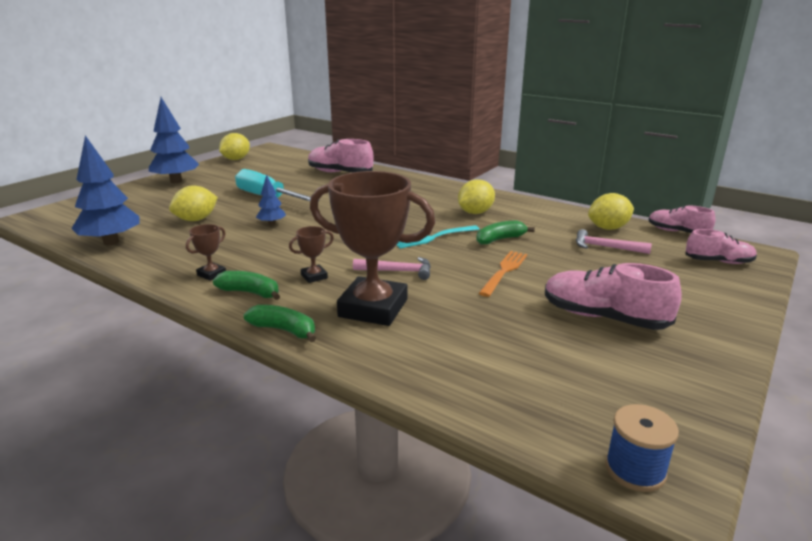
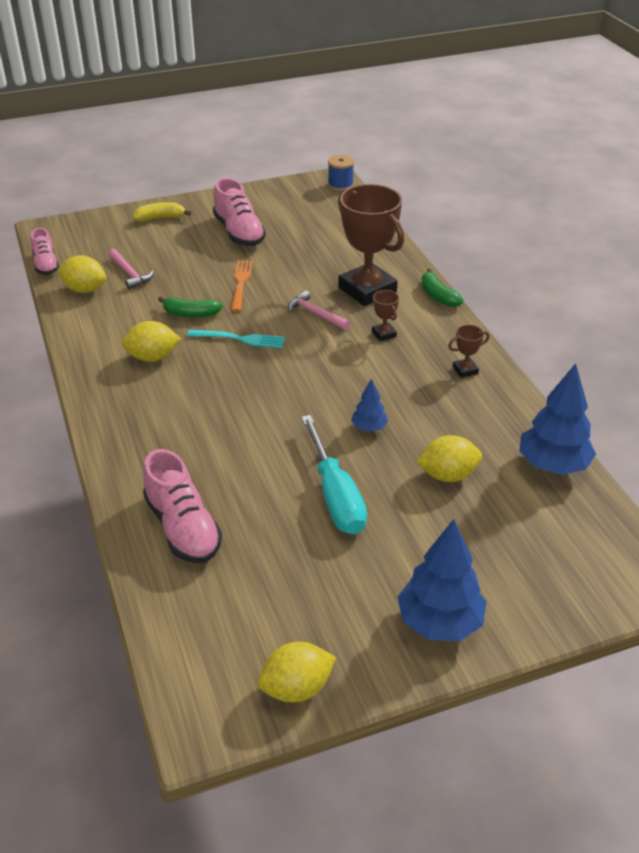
camera: 145 degrees left, 15 degrees up
green banana [213,271,280,300] -> none
brown trophy [289,226,334,283] -> brown trophy turned 60 degrees clockwise [372,290,399,341]
orange fork [479,251,527,297] -> orange fork turned 120 degrees clockwise [231,260,253,312]
pink shoe [685,229,757,264] -> none
none -> yellow banana [133,202,191,222]

